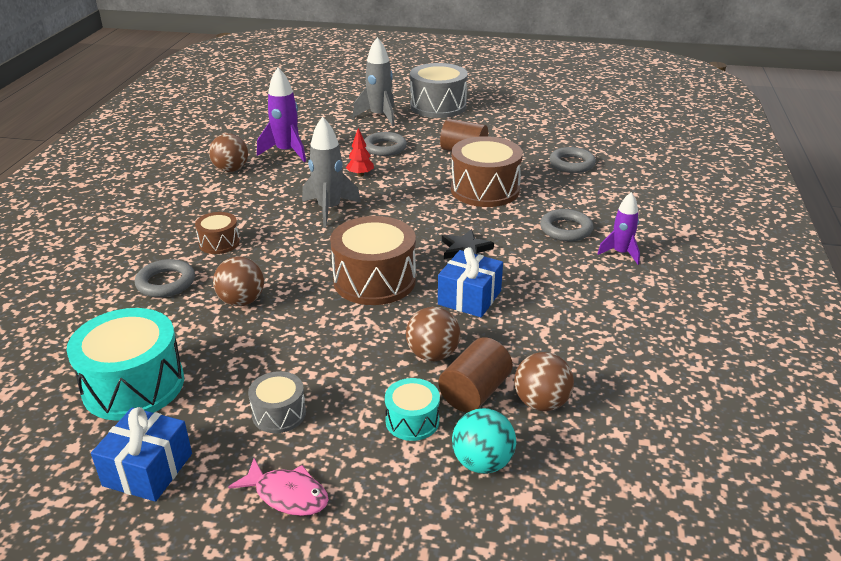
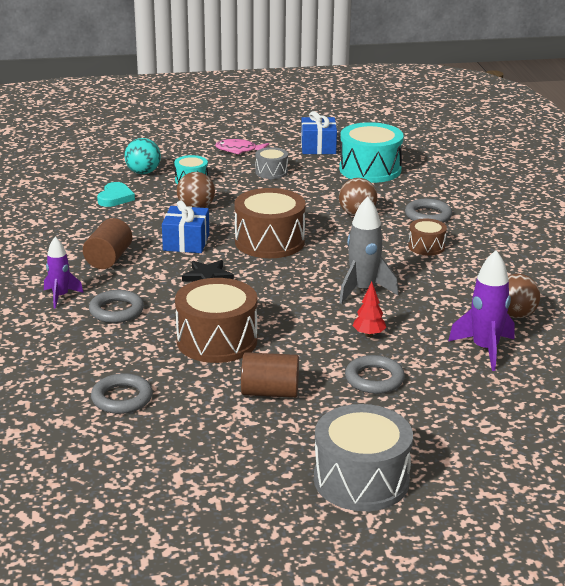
camera: 160 degrees right, 5 degrees down
grey rocket [353,37,395,126] -> none
brown cylinder [438,337,513,412] -> brown cylinder moved to [83,218,132,269]
brown ball [514,352,574,411] -> turquoise heart [97,182,135,207]

